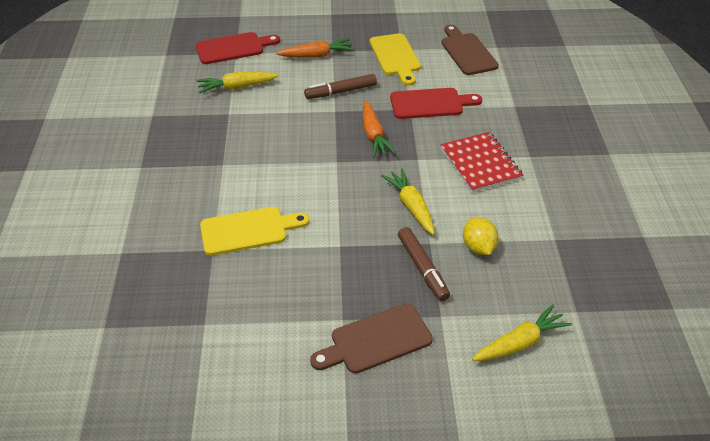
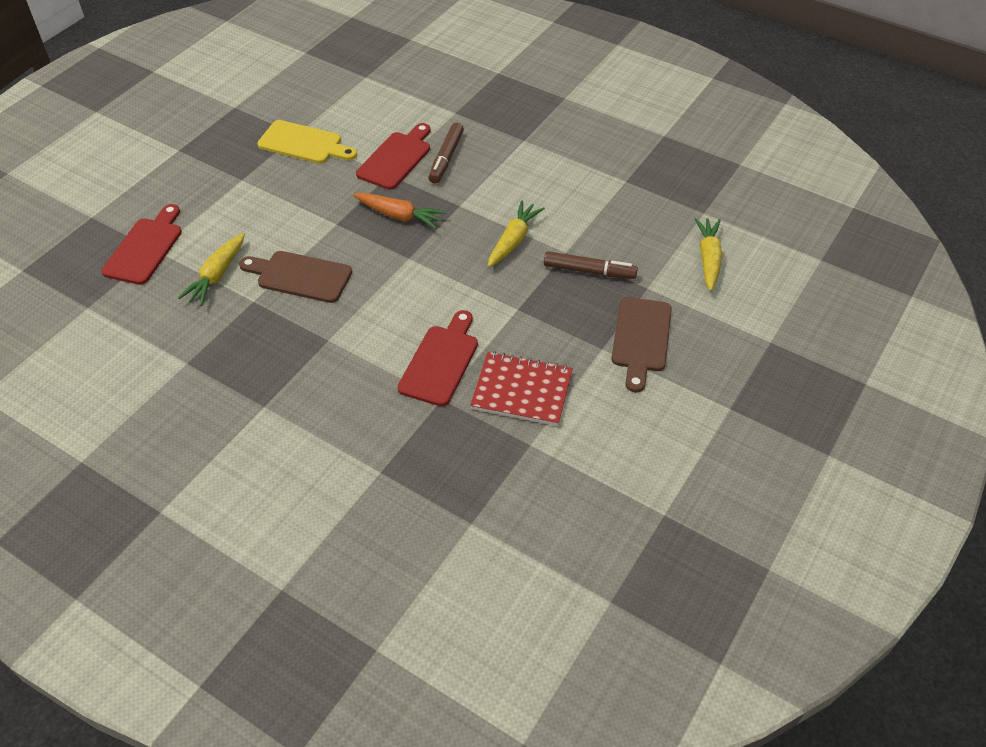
camera: 55 degrees left, 5 degrees up
yellow cutting board [200,207,309,256] -> red cutting board [398,310,478,406]
orange carrot [276,39,354,58] -> none
brown marker [304,74,377,99] -> brown marker moved to [428,123,464,184]
yellow carrot [381,168,435,235] -> yellow carrot turned 105 degrees clockwise [488,200,545,267]
red notebook [440,132,523,193] -> red notebook moved to [470,352,573,426]
brown cutting board [441,25,499,75] -> brown cutting board moved to [239,251,352,303]
yellow lemon [463,217,498,255] -> none

